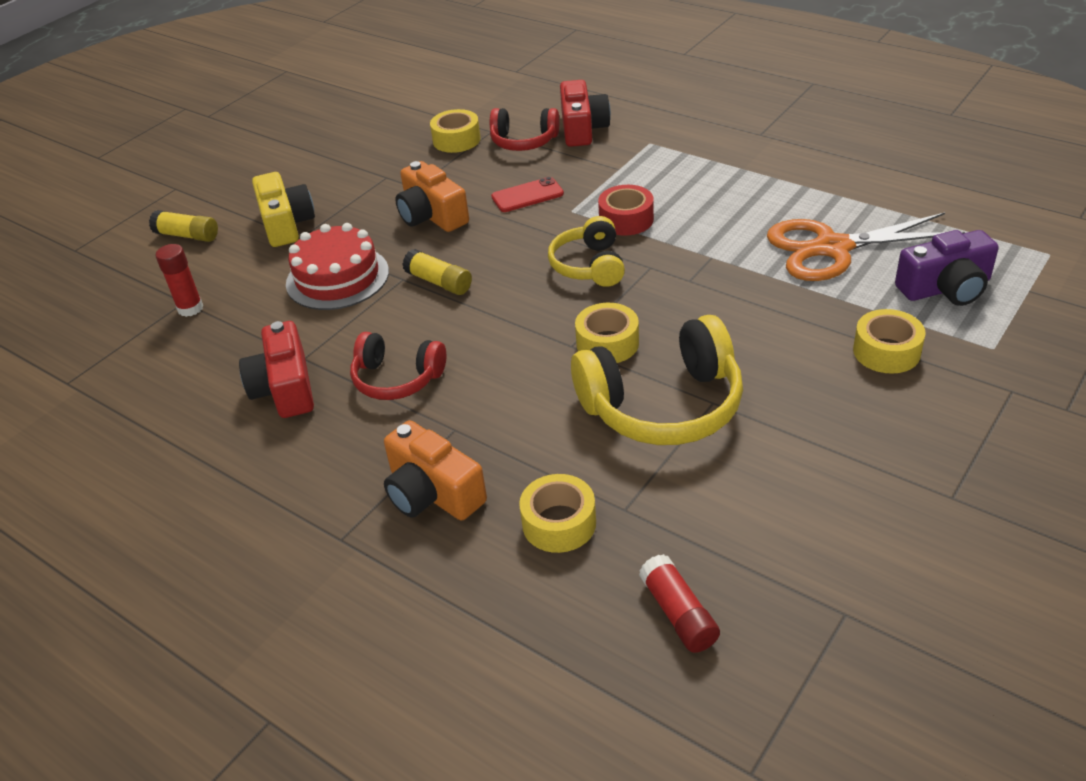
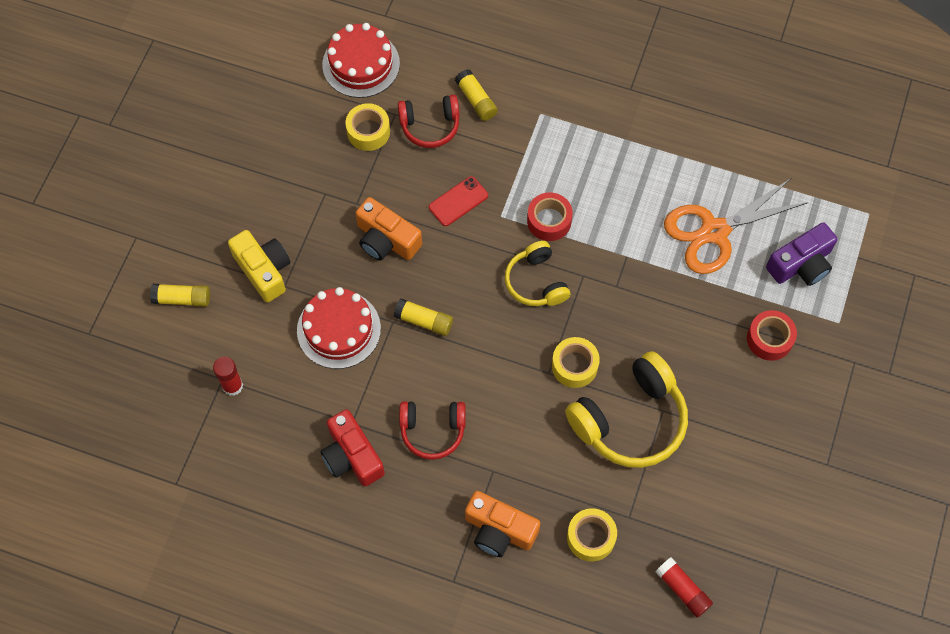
camera: 20 degrees left, 25 degrees up
red camera [560,80,611,147] -> yellow glue stick [455,69,498,121]
yellow tape [853,309,926,374] -> red tape [747,310,797,361]
none -> red cake [322,23,400,98]

